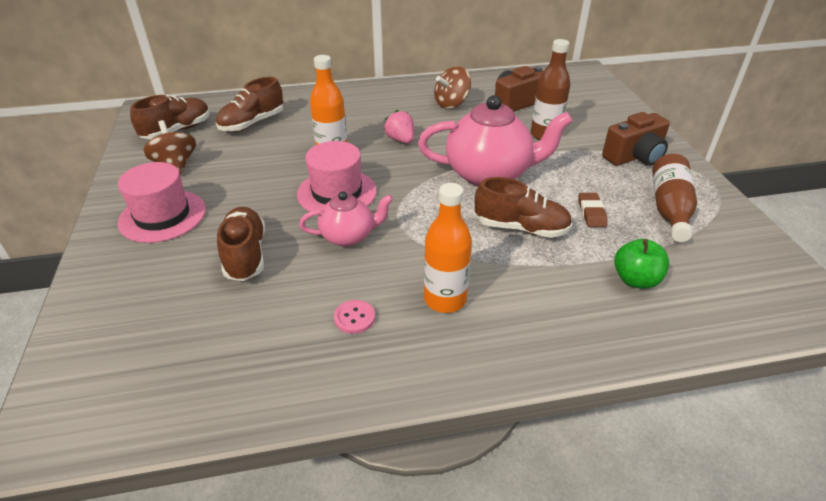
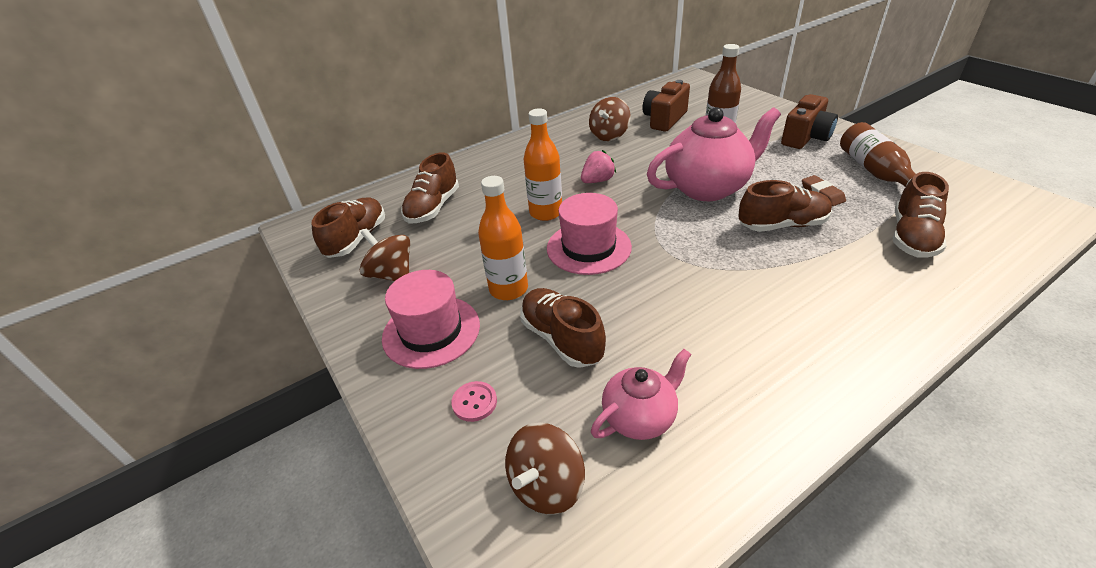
camera: 20 degrees left, 0 degrees up
pink teapot [299,191,393,247] -> pink teapot moved to [591,349,691,440]
pink button [334,300,375,334] -> pink button moved to [451,381,497,422]
pink strawberry [384,110,414,144] -> pink strawberry turned 105 degrees clockwise [581,150,616,183]
orange bottle [424,183,472,313] -> orange bottle moved to [478,176,528,300]
green apple [614,239,669,289] -> brown shoe [893,172,949,258]
none -> brown spinning top [505,422,585,515]

